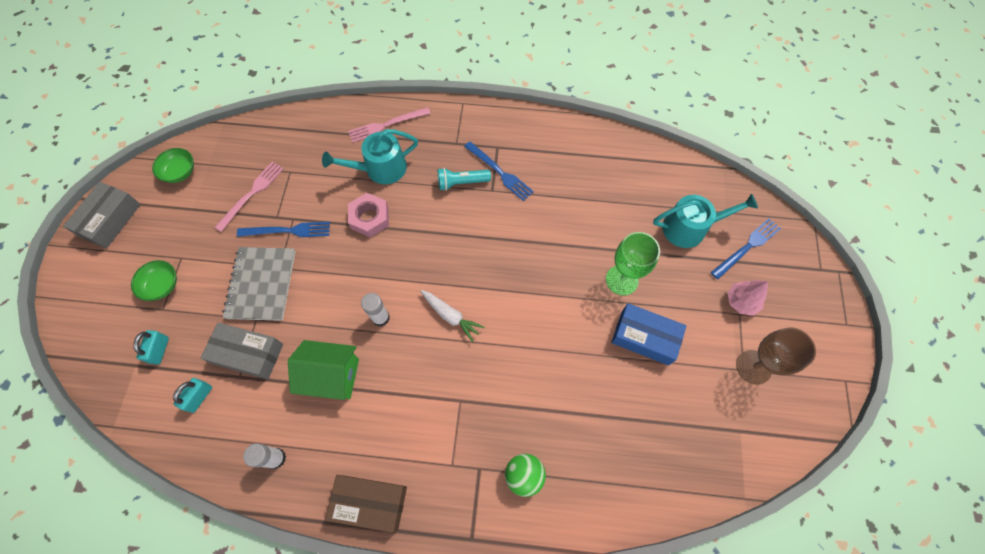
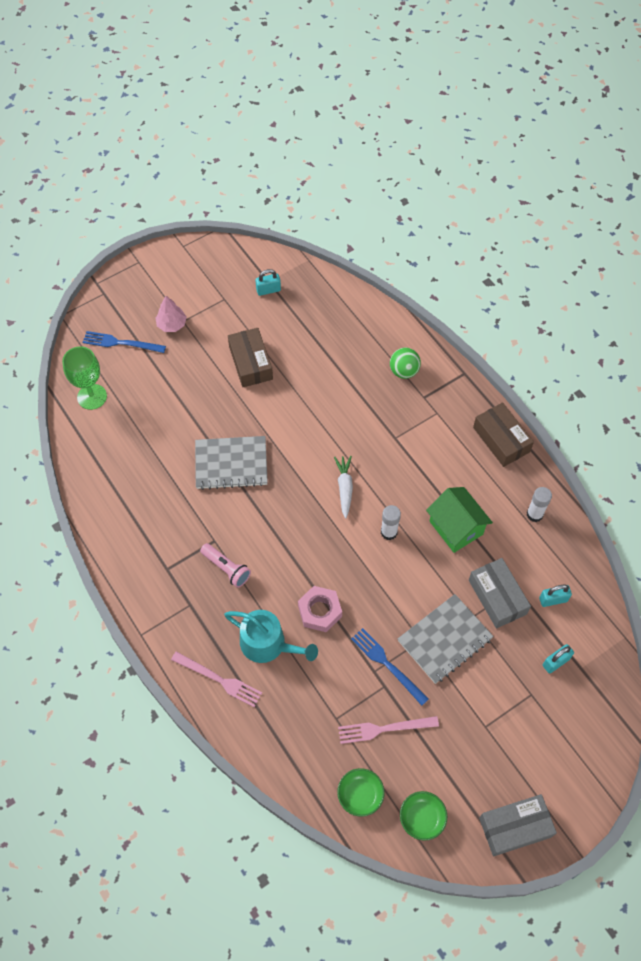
camera: 130 degrees left, 5 degrees down
green bowl [131,260,177,301] -> green bowl moved to [337,768,384,817]
turquoise flashlight [438,168,491,191] -> pink flashlight [200,543,251,588]
blue fork [464,142,534,201] -> none
green goblet [606,232,660,296] -> green goblet moved to [62,346,107,410]
blue box [611,303,686,365] -> brown box [228,328,273,387]
turquoise watering can [653,193,758,248] -> none
brown goblet [736,327,816,385] -> none
none -> grey notebook [195,436,268,490]
none -> turquoise padlock [255,269,281,296]

